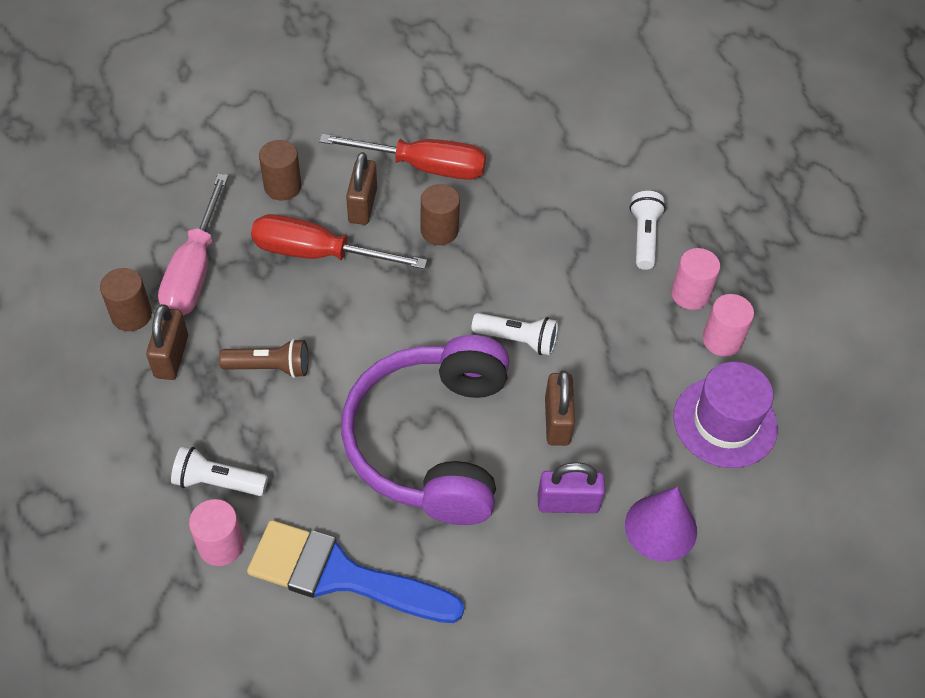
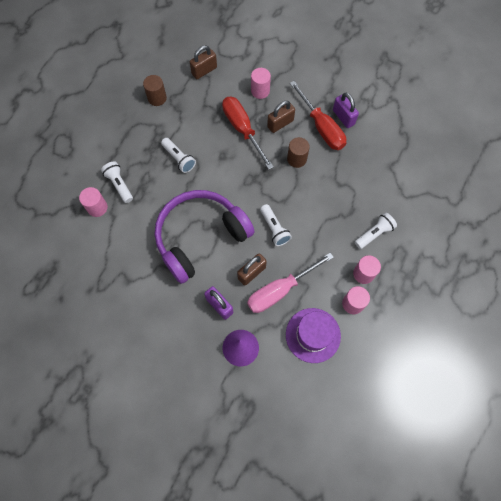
camera: 50 degrees right, 15 degrees up
brown padlock [146,304,188,380] -> brown padlock moved to [190,45,217,79]
pink screwdriver [158,174,228,316] -> pink screwdriver moved to [247,253,334,313]
brown flashlight [219,339,308,378] -> white flashlight [161,138,196,173]
blue brush [247,520,464,623] -> none
brown cylinder [259,140,301,200] -> pink cylinder [251,68,271,99]
none -> purple padlock [333,93,359,128]

